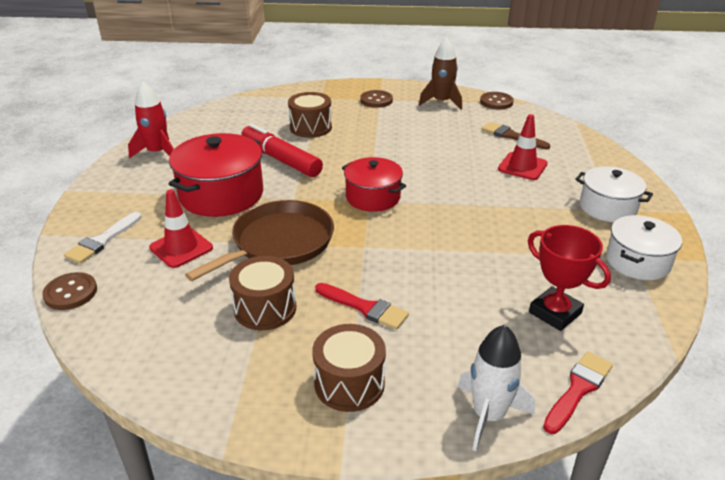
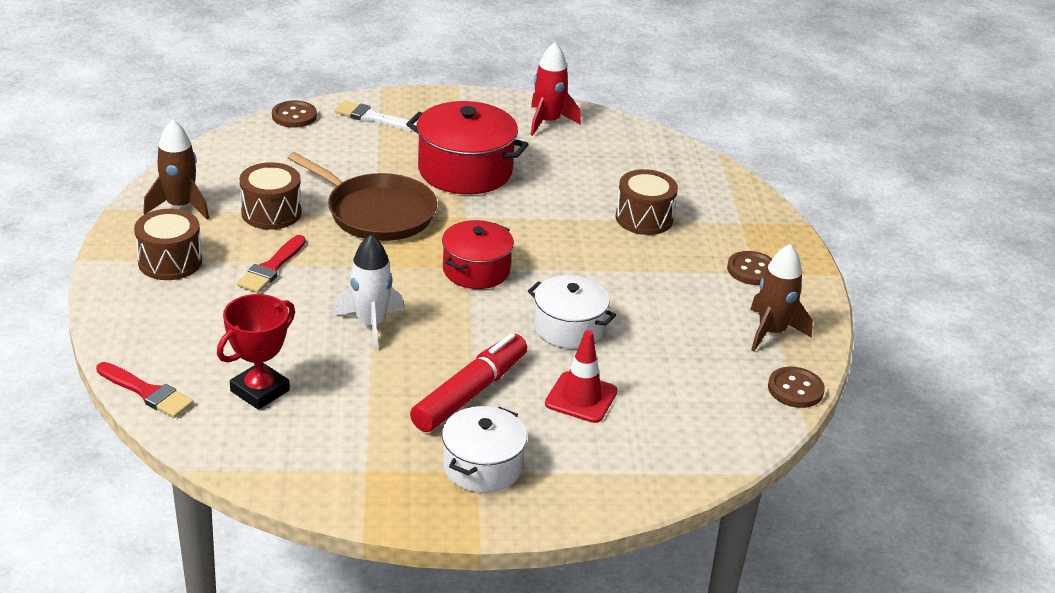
camera: 80 degrees right, 0 degrees up
red traffic cone [149,190,213,268] -> none
red marker [241,123,323,177] -> red marker moved to [410,333,527,432]
white rocket [458,325,535,451] -> white rocket moved to [333,234,404,350]
brown brush [482,122,550,149] -> none
white pot [606,215,682,280] -> white pot moved to [528,275,616,349]
none -> brown rocket [143,119,209,220]

